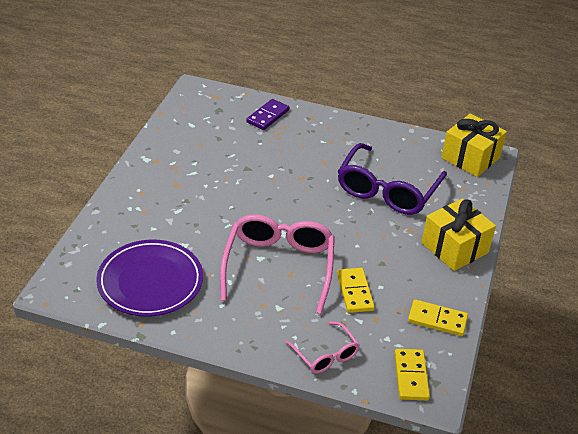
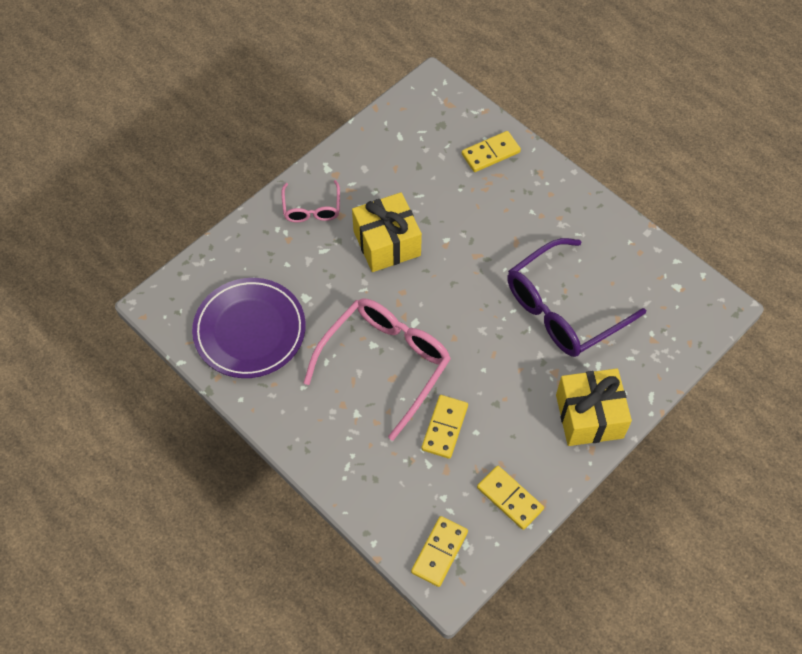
camera: 30 degrees right, 20 degrees up
purple domino [246,99,289,130] -> yellow domino [462,131,521,172]
pink glasses [285,321,360,374] -> pink glasses moved to [281,180,340,222]
yellow gift [441,113,507,177] -> yellow gift moved to [352,192,422,272]

